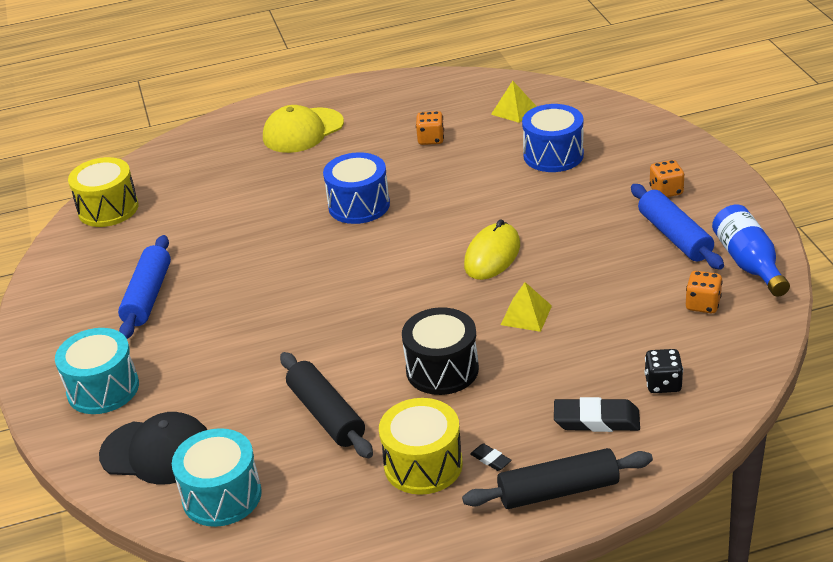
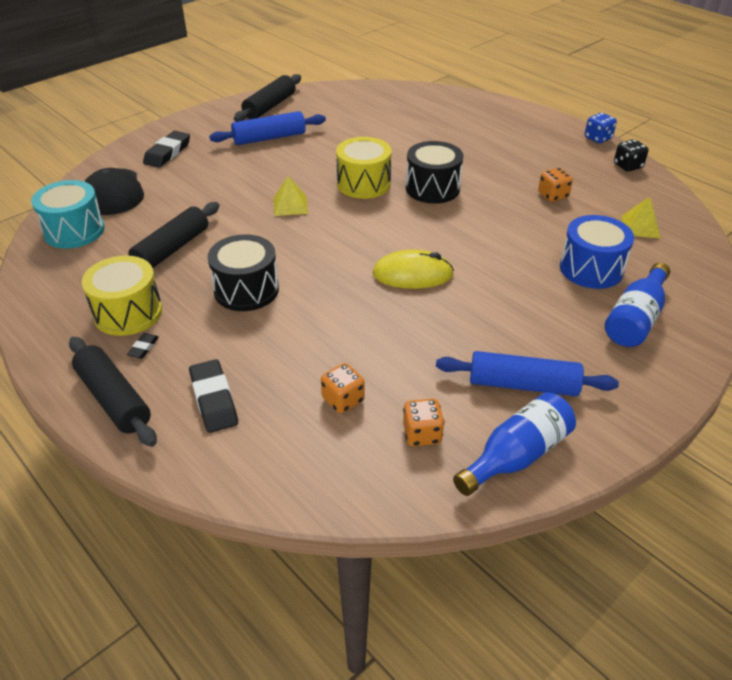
camera: 60 degrees right, 5 degrees up
turquoise drum [55,328,139,414] -> black eraser [143,131,190,168]
yellow drum [68,157,139,227] -> yellow drum moved to [336,137,392,199]
yellow cap [263,105,344,153] -> none
blue drum [323,152,390,224] -> black drum [406,141,463,204]
yellow pyramid [501,282,552,332] -> yellow pyramid moved to [274,176,308,216]
blue rolling pin [631,184,724,269] -> blue rolling pin turned 60 degrees clockwise [436,351,619,396]
black dice [644,349,683,393] -> black dice moved to [614,139,649,172]
orange dice [650,160,684,197] -> orange dice moved to [321,363,365,413]
none -> black rolling pin [234,74,301,122]
none -> blue dice [585,113,617,143]
none -> blue bottle [605,262,670,347]

